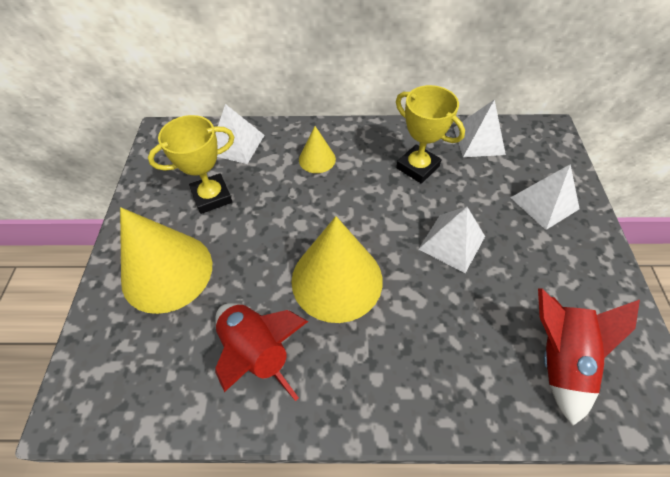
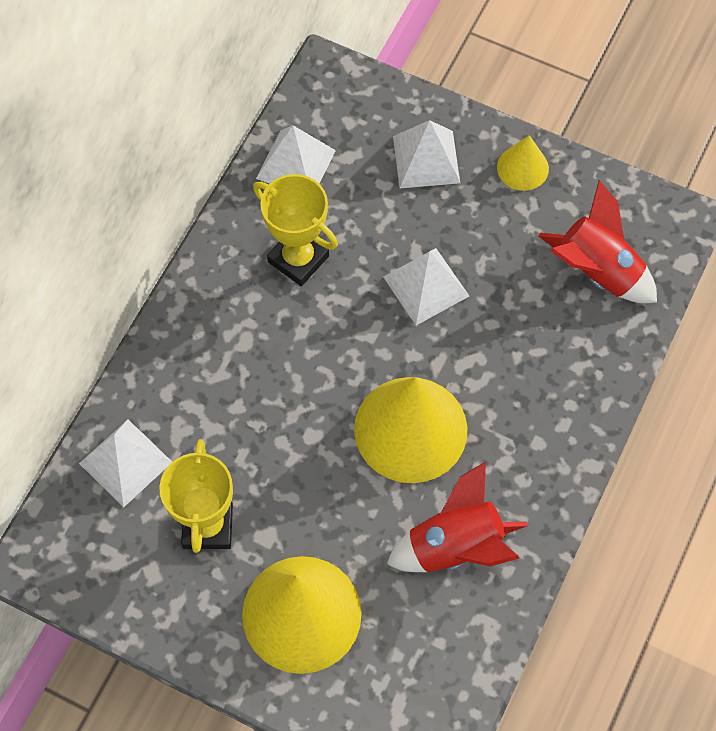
camera: 65 degrees left, 10 degrees up
yellow cone [299,126,336,173] -> yellow cone moved to [497,135,549,191]
yellow trophy [396,85,465,184] -> yellow trophy turned 60 degrees clockwise [253,174,338,286]

